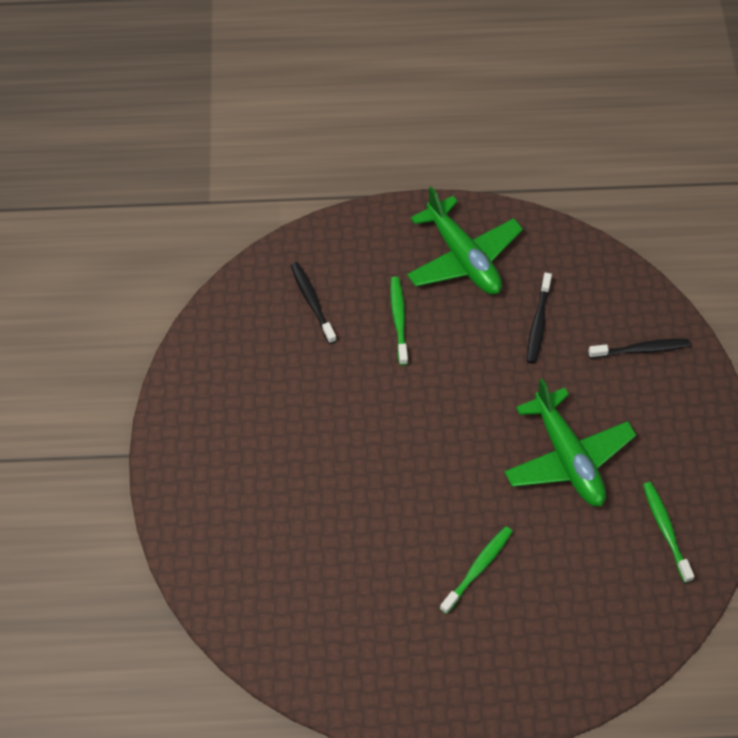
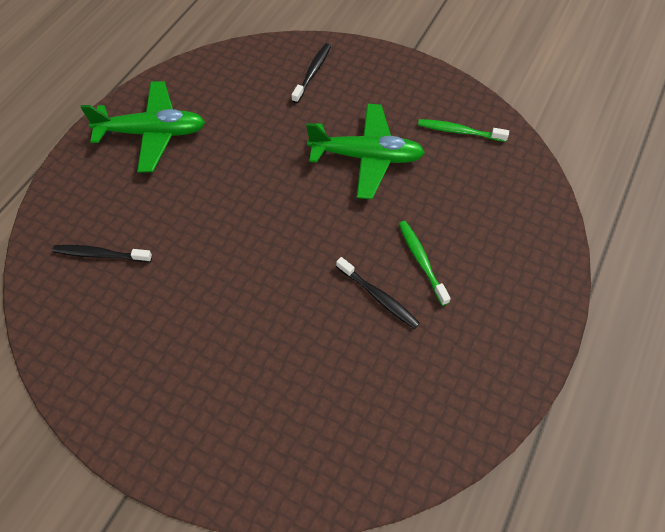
camera: 60 degrees left, 0 degrees up
green toothbrush [390,277,408,365] -> none
black toothbrush [527,272,552,364] -> black toothbrush moved to [336,257,420,329]

